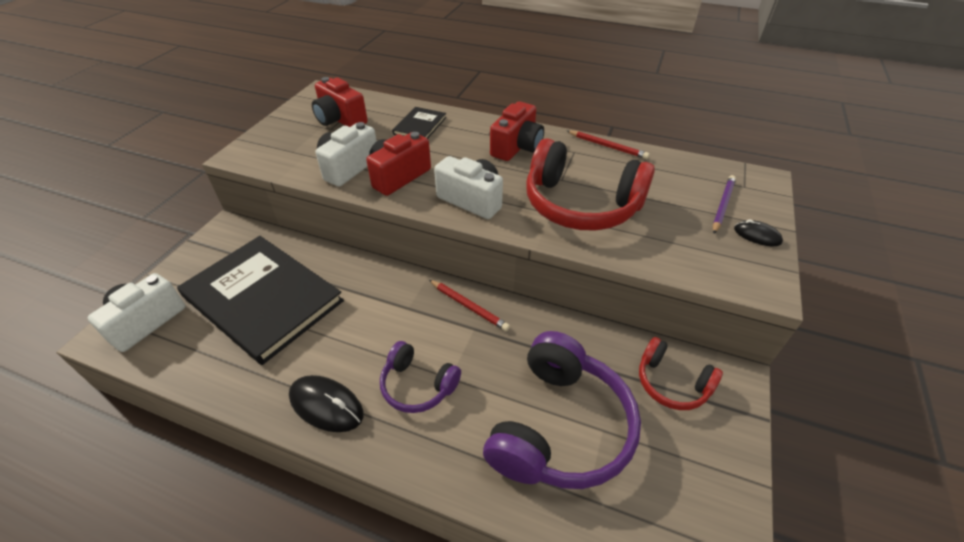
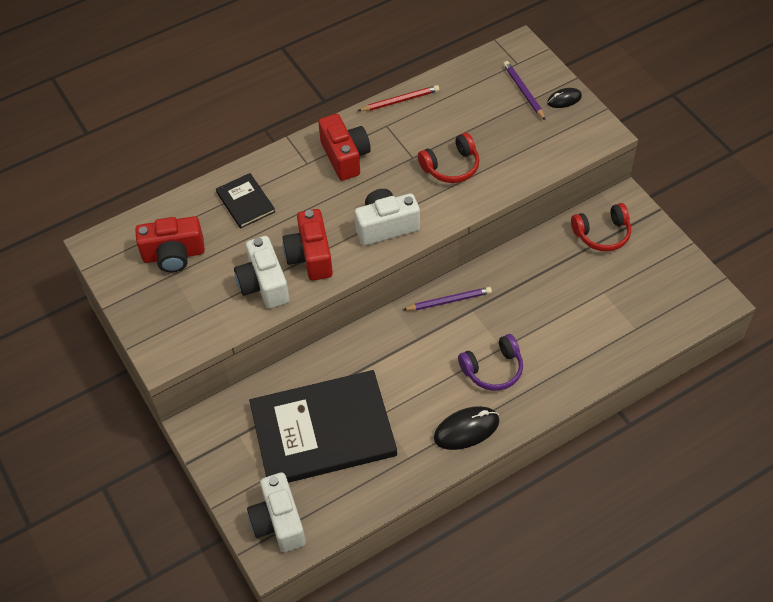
camera: 50 degrees left, 10 degrees up
red pencil [429,280,510,331] -> purple pencil [403,287,492,310]
purple headphones [483,331,641,489] -> none
red headphones [526,138,655,231] -> red headphones [418,133,480,183], size x0.54

